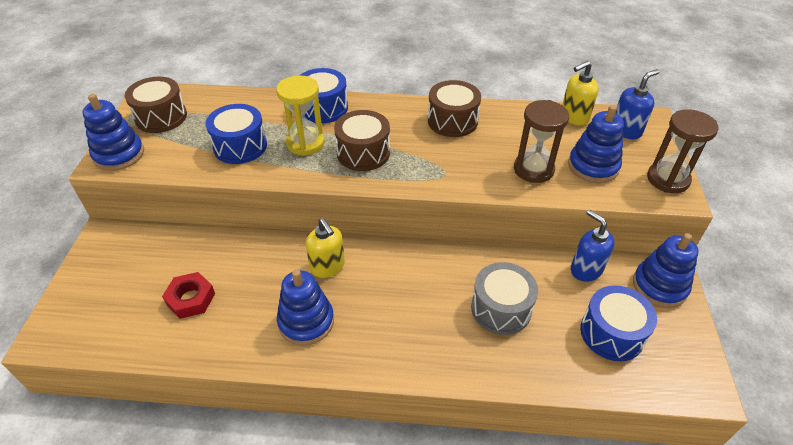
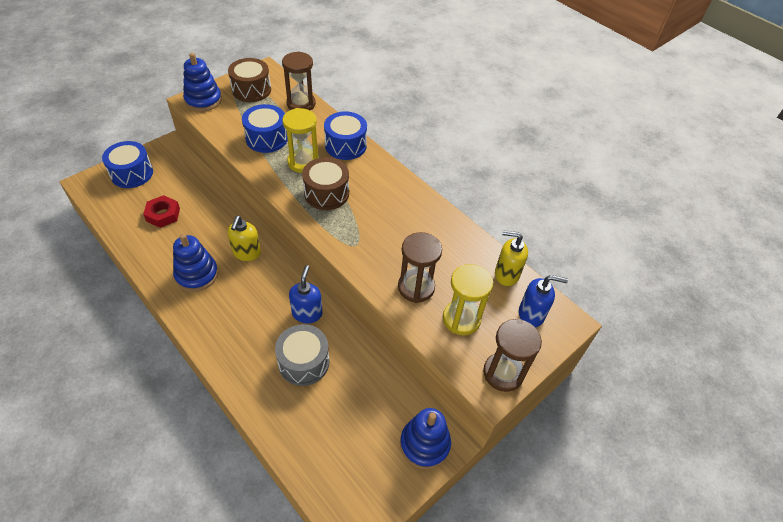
camera: 40 degrees right, 5 degrees up
brown drum [428,80,481,137] -> none
blue stacking toy [568,105,624,183] -> yellow hourglass [443,264,493,335]
blue soap dispenser [571,210,615,282] -> blue soap dispenser moved to [289,265,322,323]
blue drum [580,285,657,361] -> blue drum moved to [102,141,153,188]
none -> brown hourglass [282,51,316,111]

